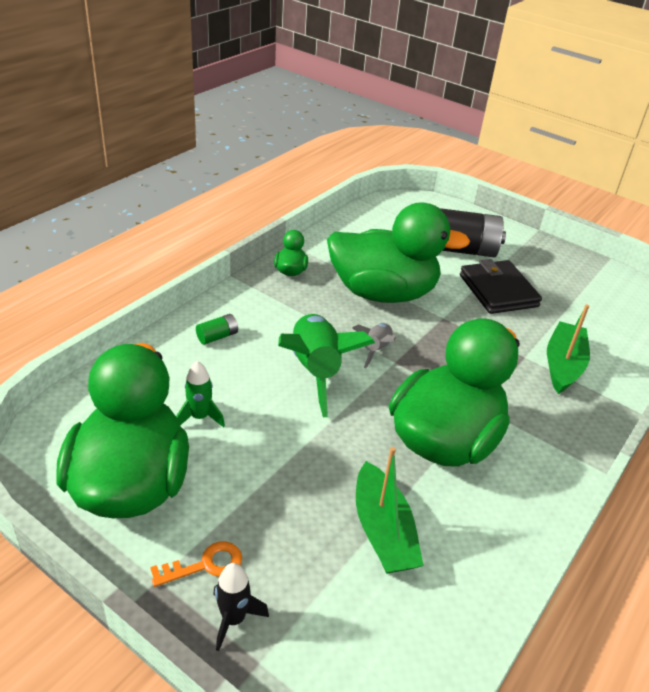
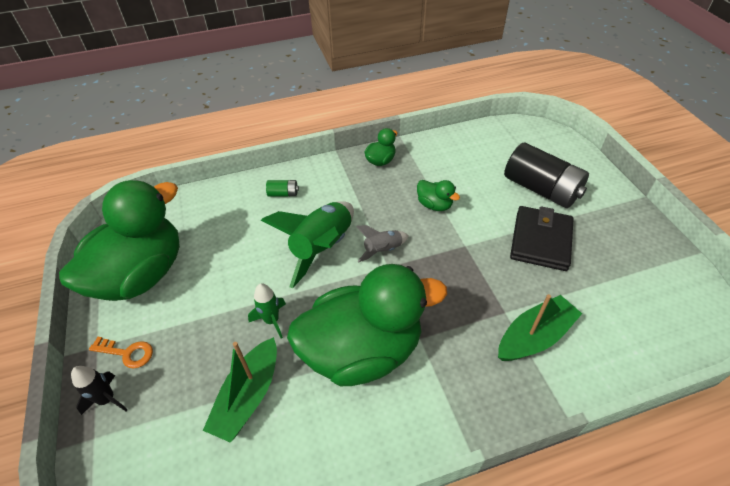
camera: 40 degrees right, 10 degrees up
green rocket [176,361,225,428] -> green rocket moved to [248,283,286,339]
green duck [327,202,470,303] -> green duck [417,180,460,211], size x0.40

